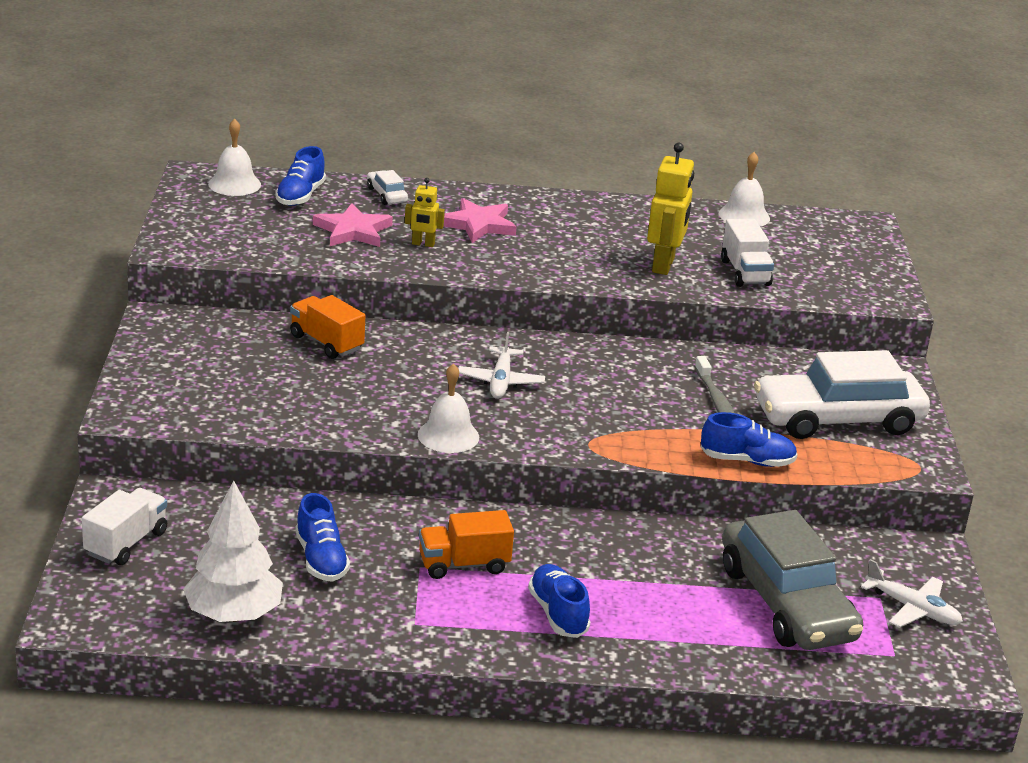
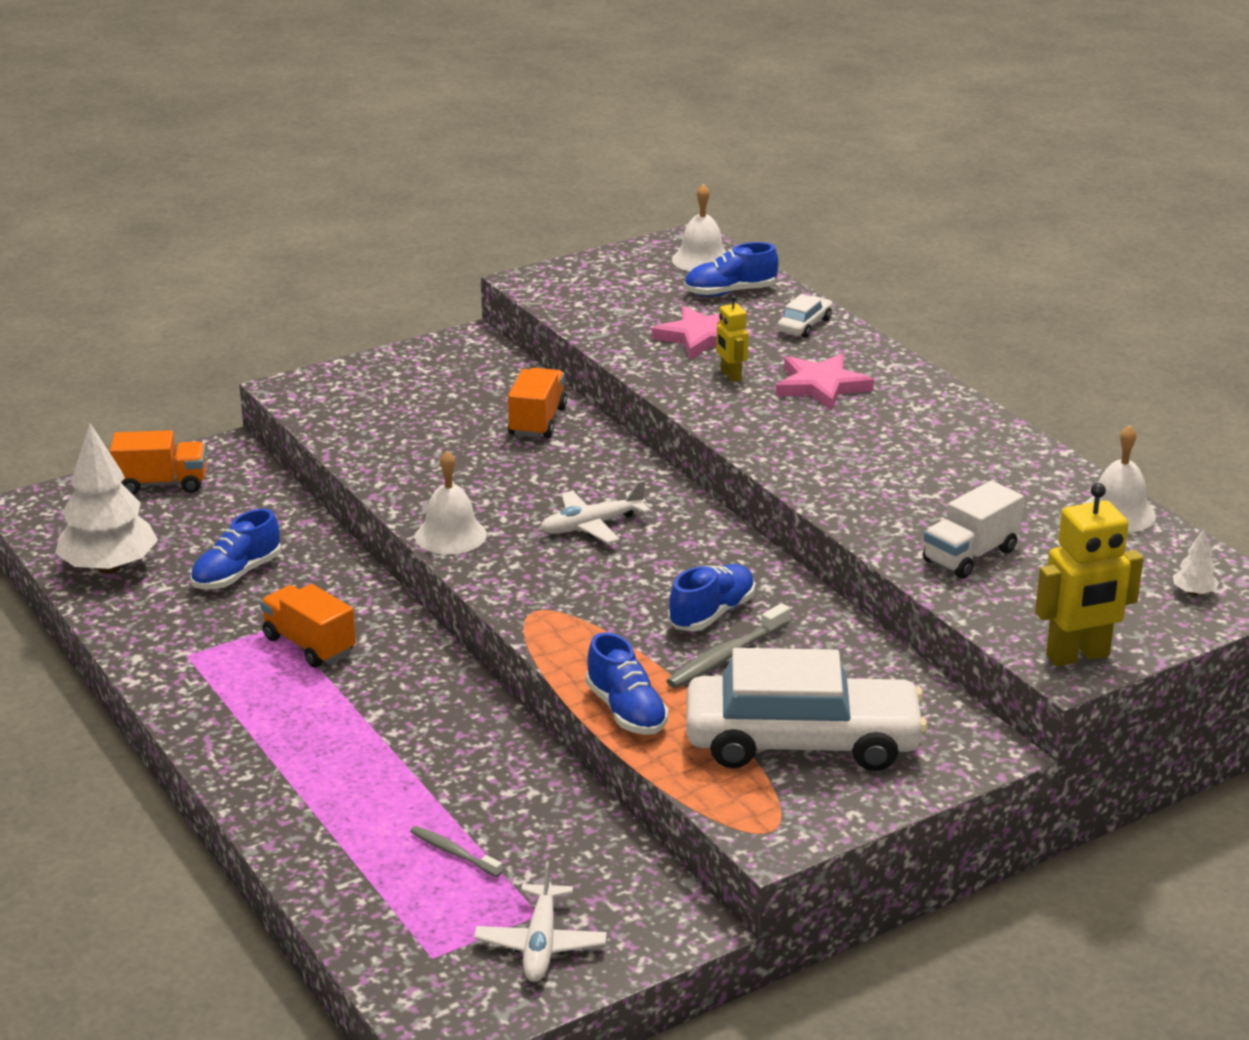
camera: 60 degrees right, 0 degrees up
white truck [82,488,167,565] -> orange truck [110,430,206,495]
blue shoe [528,564,590,638] -> blue shoe moved to [668,564,755,631]
yellow robot [647,143,694,275] -> yellow robot moved to [1035,483,1143,666]
grey car [722,510,863,650] -> grey toothbrush [410,826,502,877]
white car [754,350,930,439] -> white car turned 135 degrees clockwise [686,648,927,771]
none -> white tree [1173,529,1219,596]

